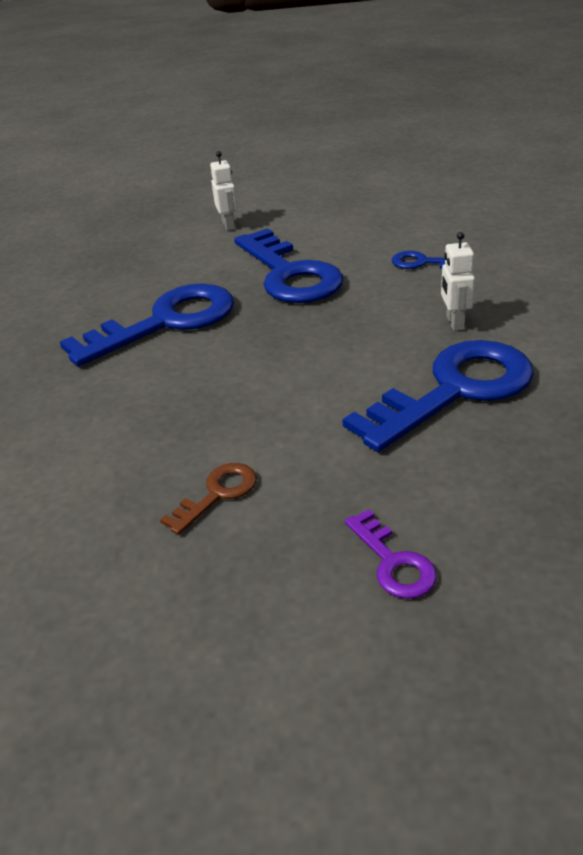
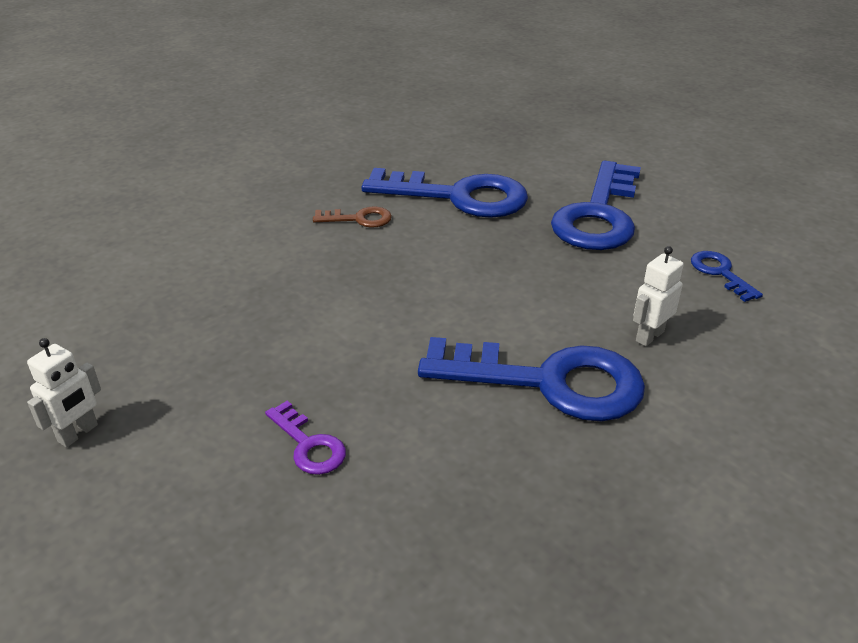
camera: 45 degrees right, 0 degrees up
brown key [160,463,257,535] -> brown key moved to [313,206,392,227]
white robot [210,151,238,231] -> white robot moved to [27,338,101,447]
purple key [345,509,437,599] -> purple key turned 60 degrees counterclockwise [265,401,346,475]

